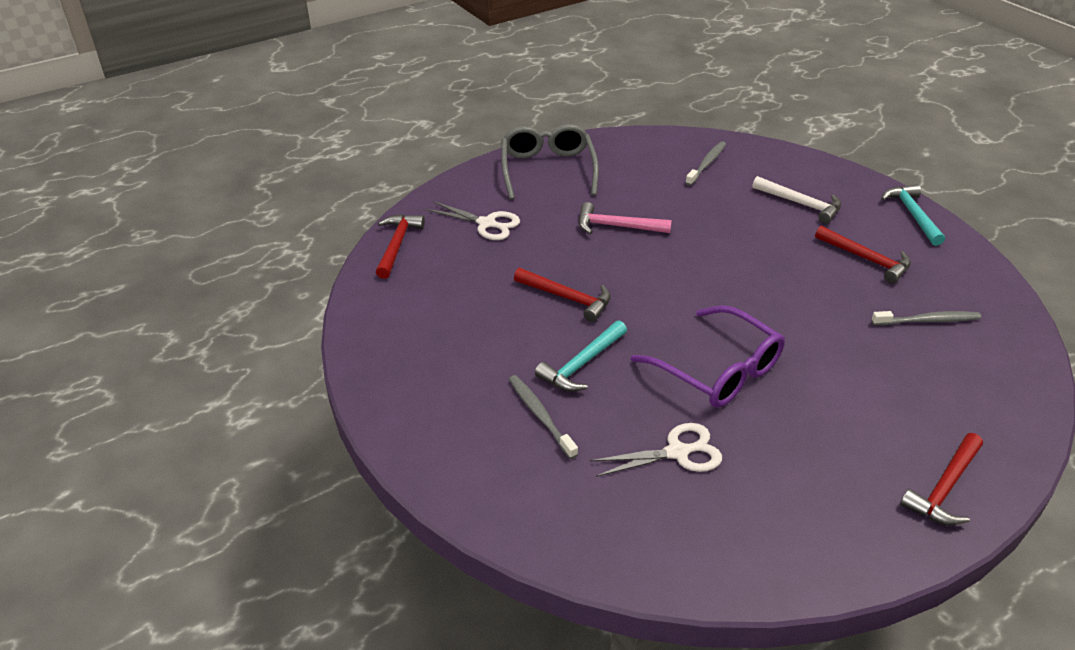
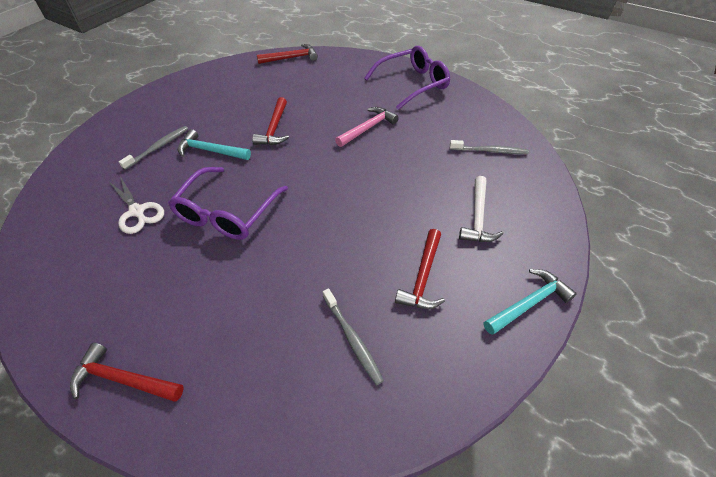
camera: 65 degrees right, 10 degrees up
white scissors [426,201,520,240] -> none
grey glasses [501,124,599,200] -> purple glasses [364,46,450,110]
pink hammer [579,202,672,234] -> pink hammer turned 60 degrees clockwise [335,107,399,147]

